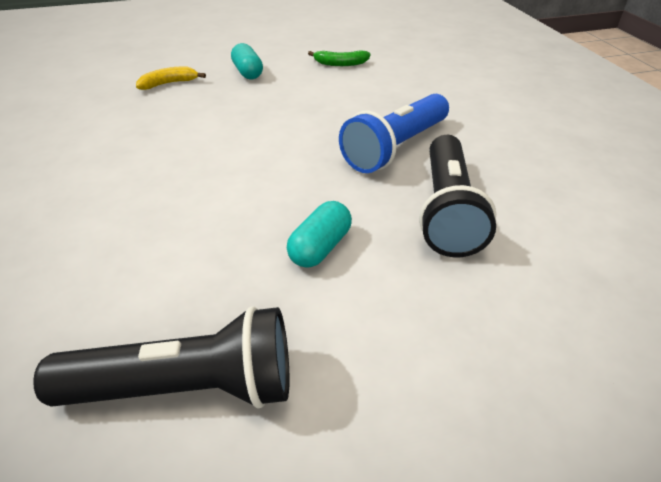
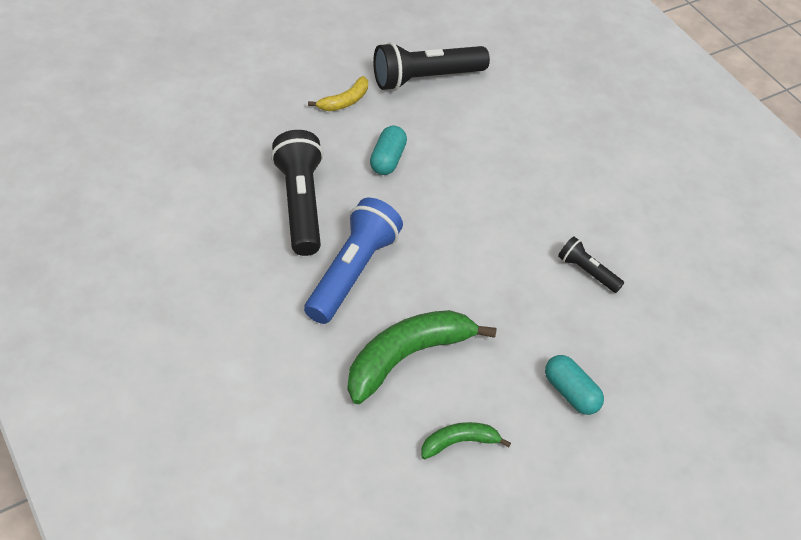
camera: 160 degrees right, 10 degrees up
yellow banana [136,66,206,90] -> yellow banana moved to [308,76,368,111]
none -> green banana [347,310,497,404]
none -> black flashlight [558,236,624,293]

